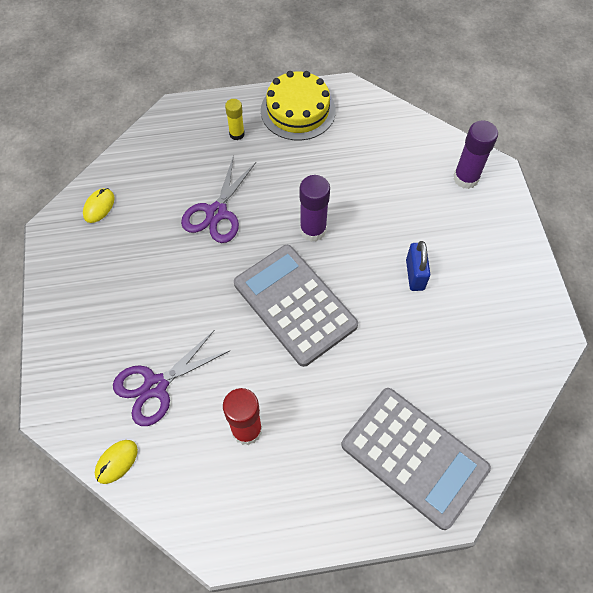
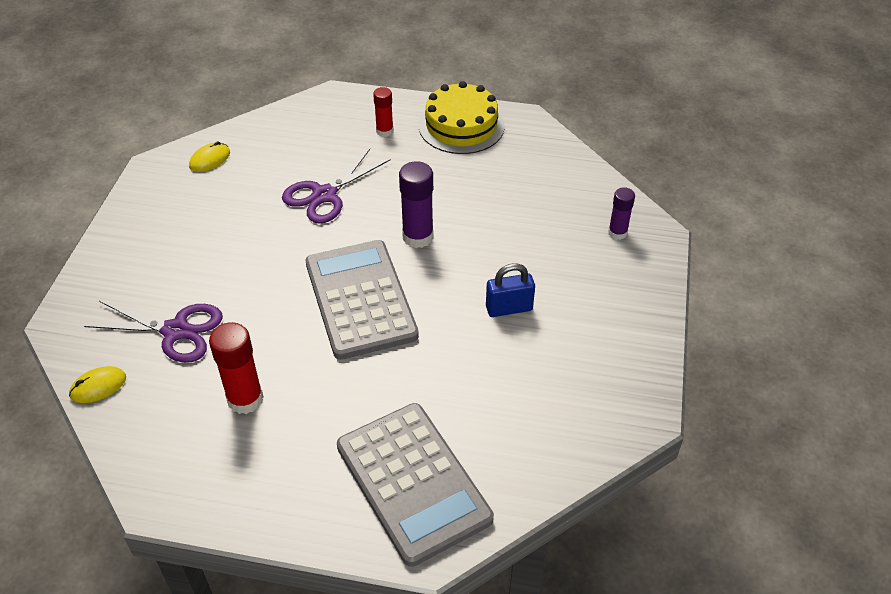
camera: 20 degrees right, 15 degrees down
purple scissors [113,331,229,426] -> purple scissors turned 150 degrees counterclockwise [84,301,223,363]
yellow glue stick [225,99,245,140] -> red glue stick [373,87,394,137]
blue padlock [406,241,430,291] -> blue padlock turned 60 degrees clockwise [486,263,535,317]
purple glue stick [454,120,498,189] -> purple glue stick [608,187,635,240], size x0.62

